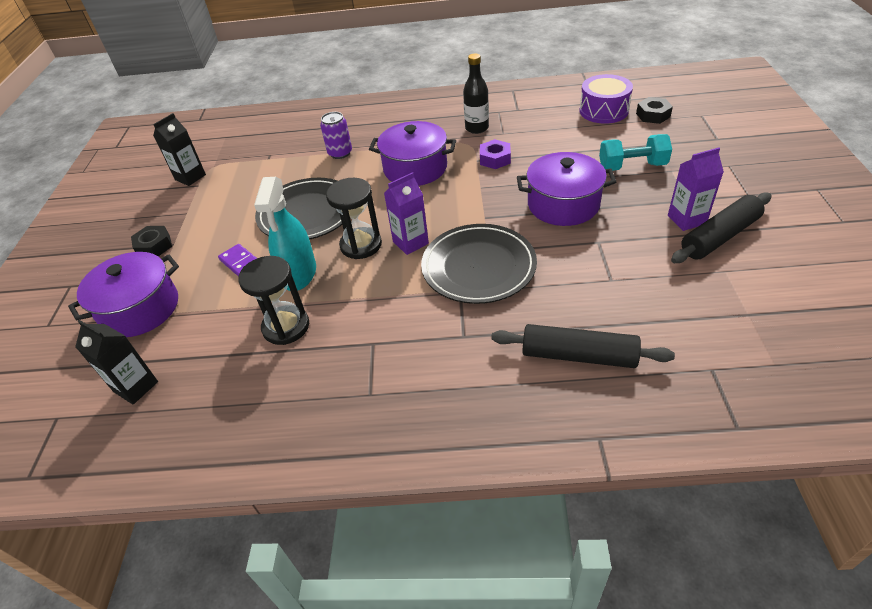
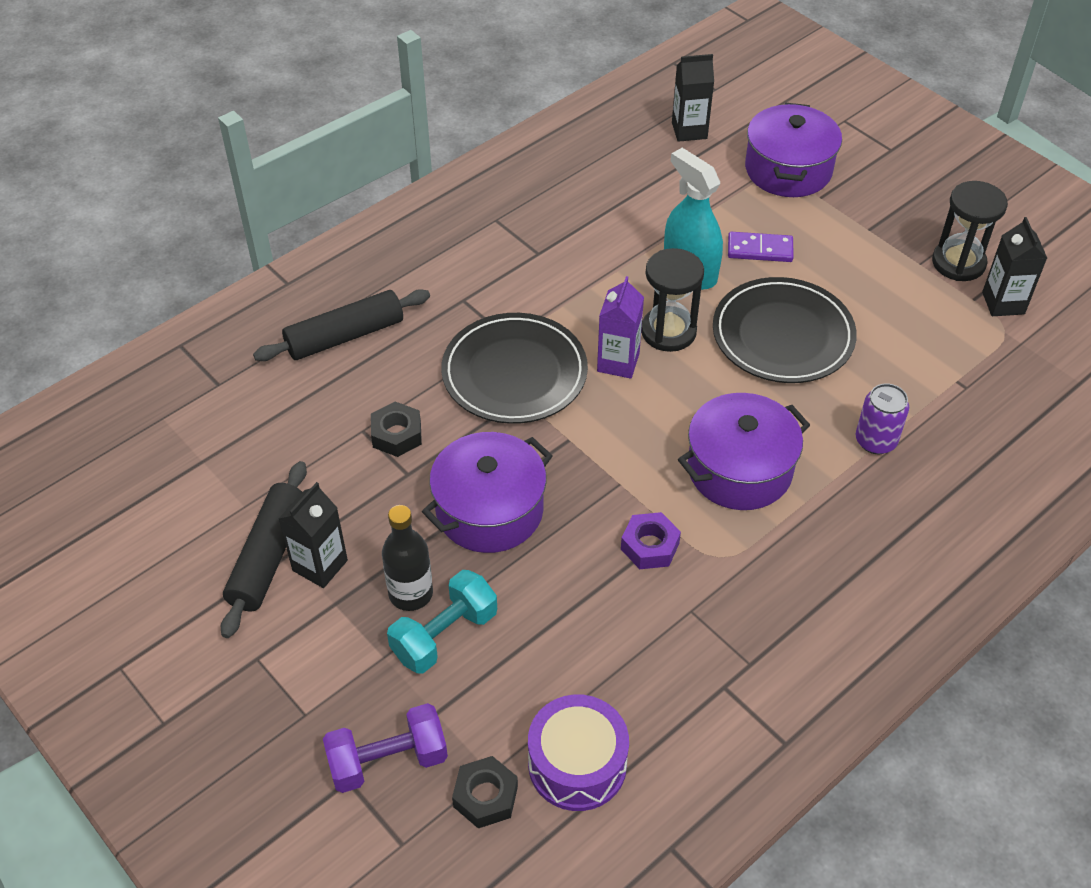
camera: 135 degrees right, 5 degrees up
black nut [131,226,172,256] -> black nut moved to [371,402,422,457]
black hourglass [238,256,309,345] -> black hourglass moved to [932,181,1008,281]
black bottle [463,54,489,134] -> black bottle moved to [382,505,433,611]
purple carton [668,148,724,231] -> black carton [278,482,348,588]
none -> purple dumbbell [323,703,448,793]

